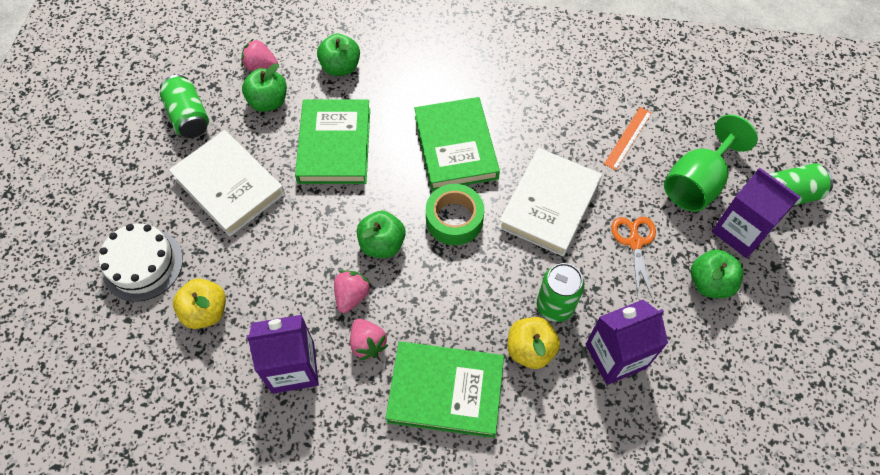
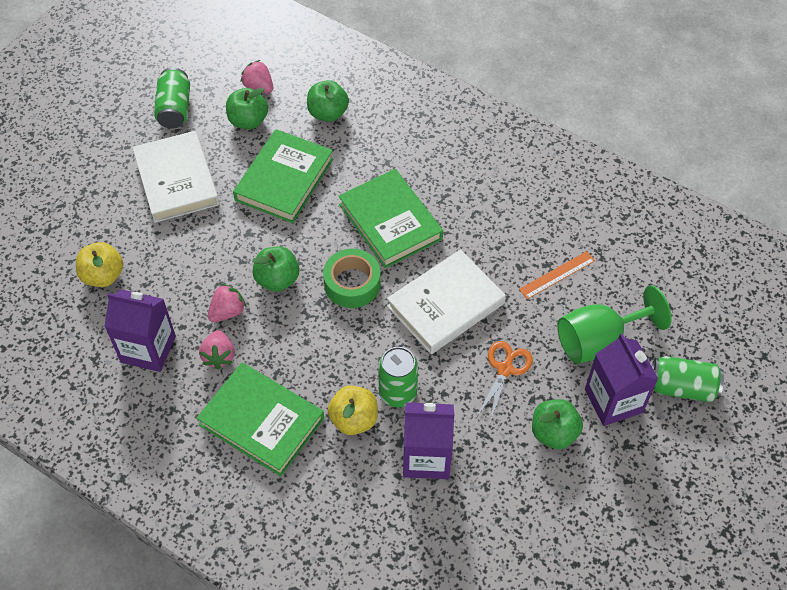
camera: 25 degrees right, 5 degrees down
white cake [99,224,183,302] -> none
green book [414,97,500,191] -> green book turned 45 degrees counterclockwise [339,169,443,268]

